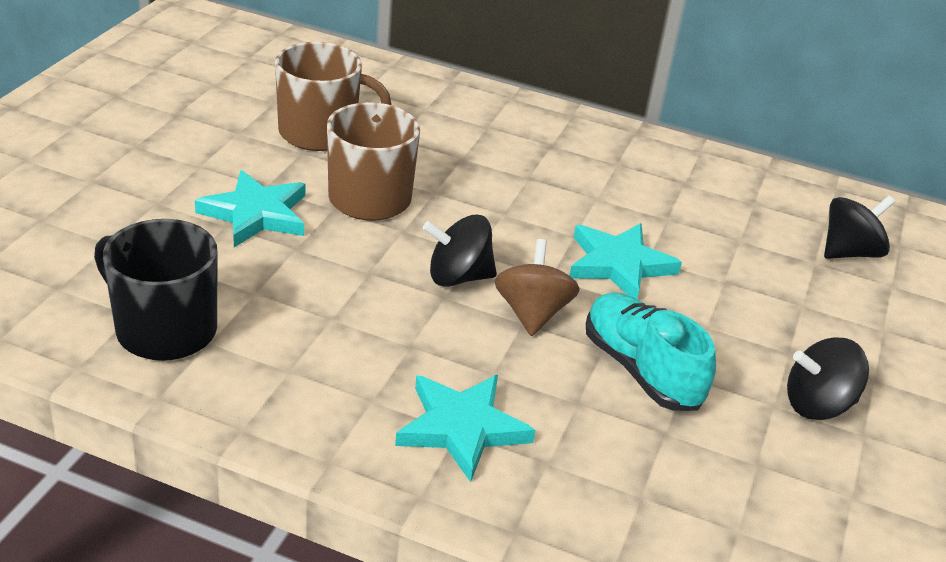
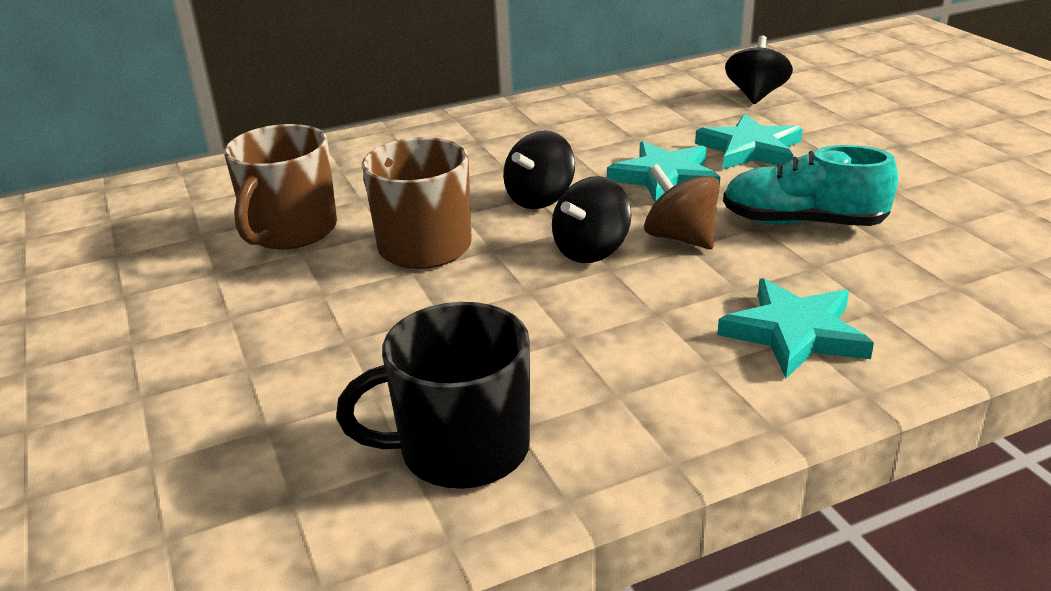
camera: 40 degrees left, 5 degrees down
turquoise star [195,170,305,247] -> turquoise star moved to [695,114,803,169]
brown mug [275,42,391,151] -> brown mug turned 150 degrees clockwise [224,124,337,250]
black spinning top [787,338,869,420] -> black spinning top moved to [503,130,575,209]

